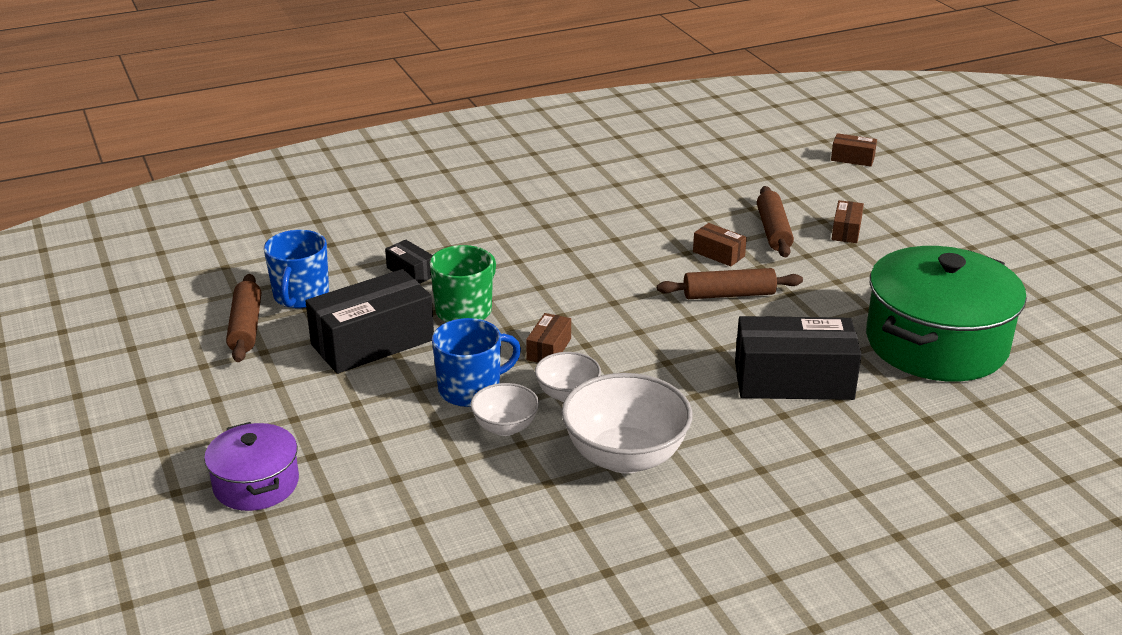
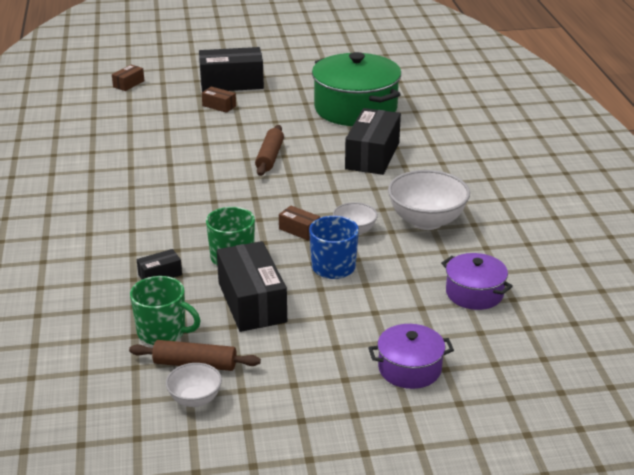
camera: 75 degrees left, 0 degrees up
blue mug [264,230,329,308] -> green mug [130,276,201,345]
white bowl [471,383,539,436] -> white bowl moved to [166,363,222,407]
brown box [693,223,747,267] -> none
brown rolling pin [757,186,794,257] -> none
none -> black box [199,47,264,92]
none -> purple pot [441,253,513,310]

